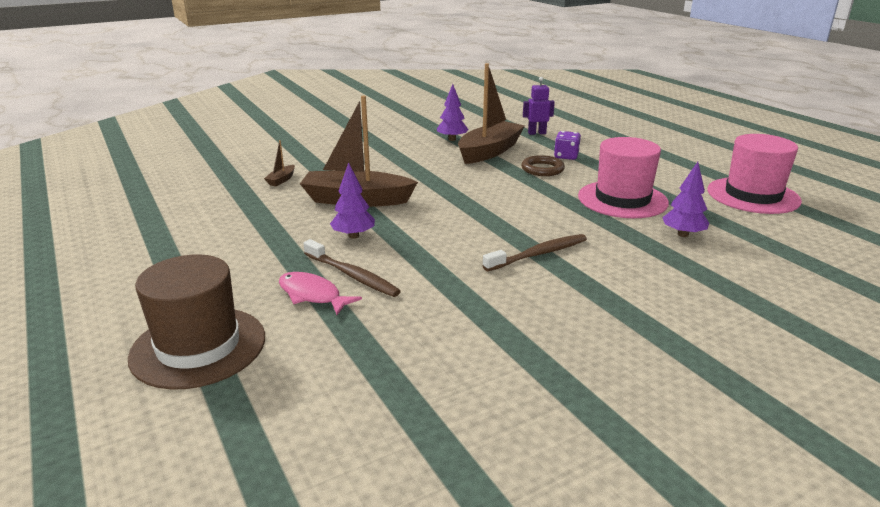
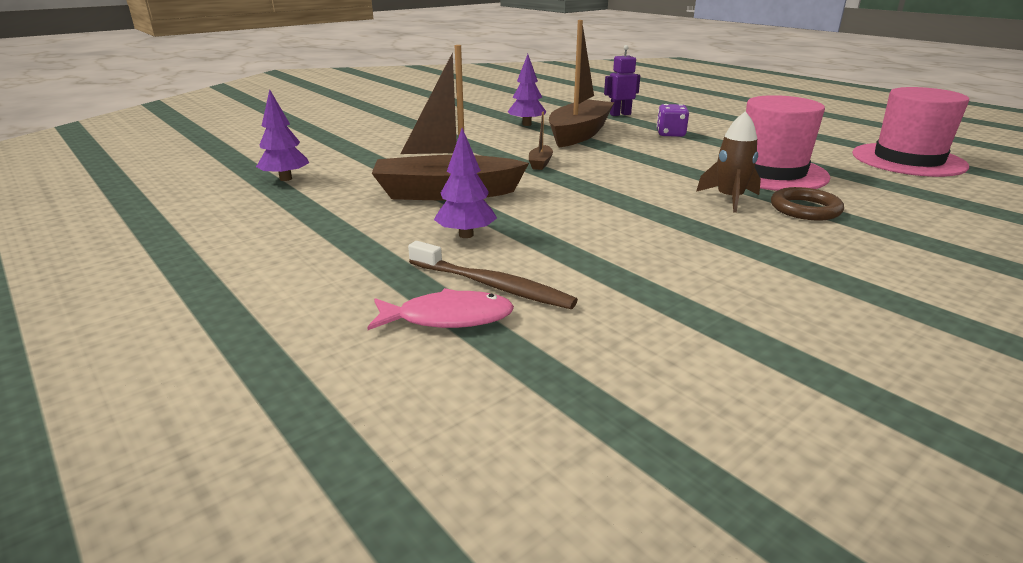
camera: 10 degrees left, 0 degrees up
brown hat [128,254,265,390] -> none
brown boat [264,140,295,186] -> brown boat moved to [529,112,553,170]
pink fish [279,272,362,315] -> pink fish turned 150 degrees clockwise [367,288,514,330]
brown toothbrush [482,234,587,271] -> none
brown ring [521,155,565,176] -> brown ring moved to [771,187,844,220]
purple tree [662,162,709,237] -> purple tree moved to [256,89,309,181]
none -> brown rocket [696,111,761,213]

